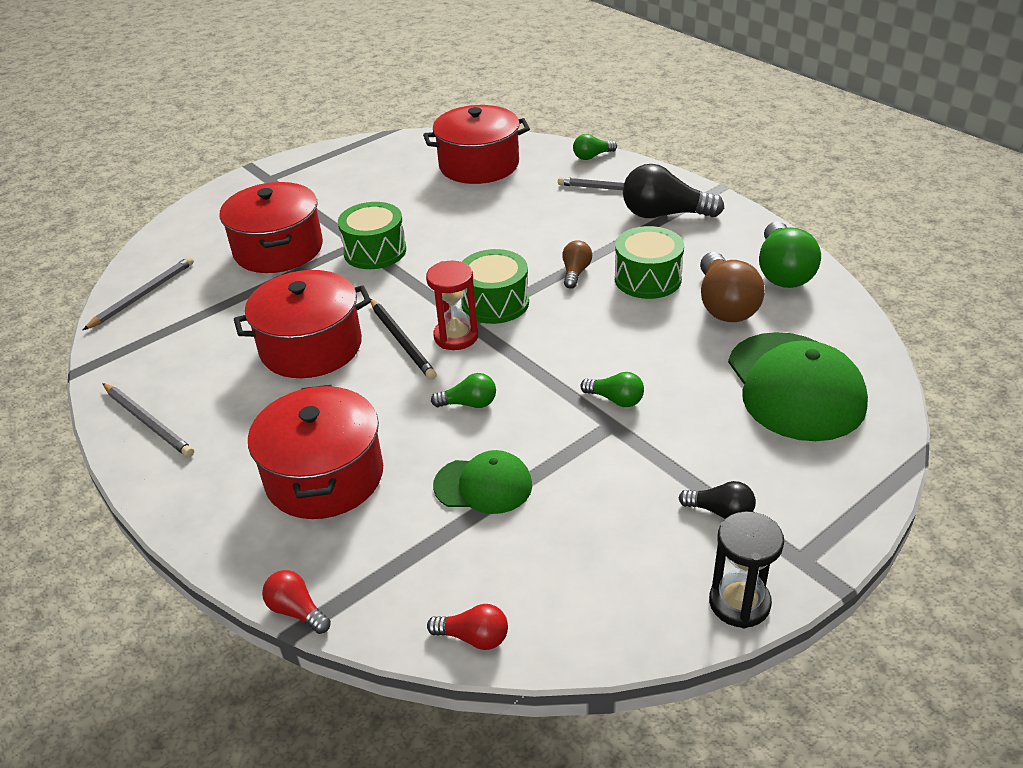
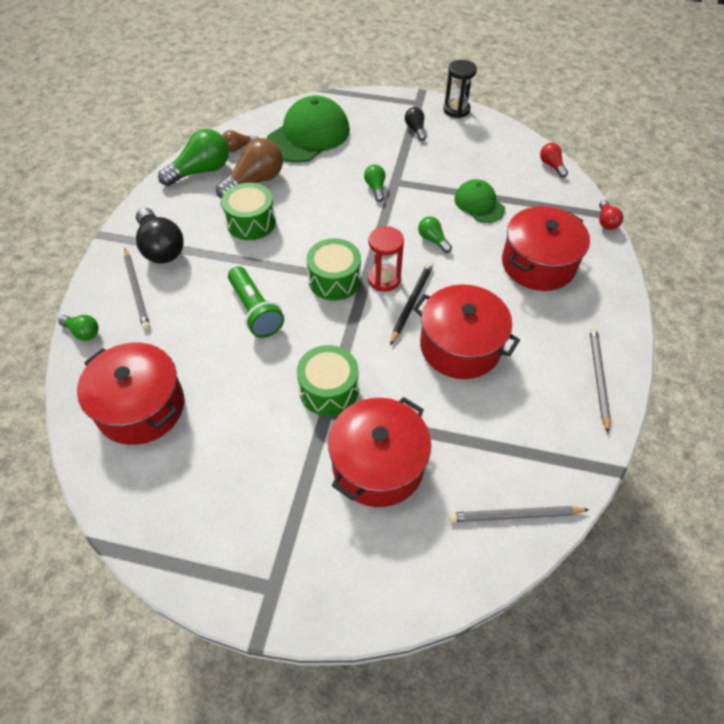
camera: 130 degrees left, 15 degrees up
brown light bulb [562,240,592,289] -> brown light bulb moved to [222,130,258,152]
none -> green flashlight [228,266,284,338]

